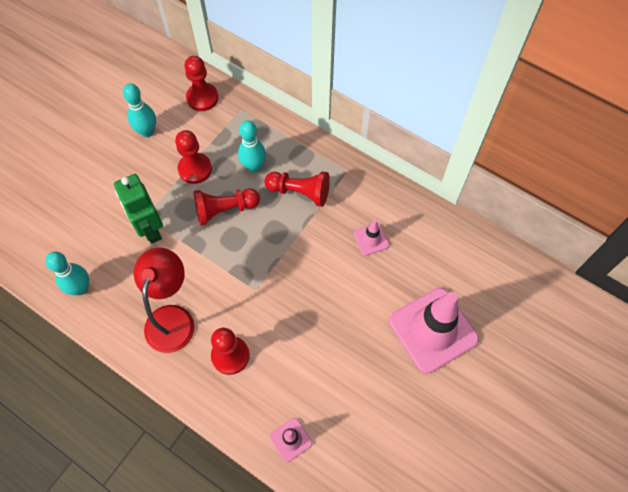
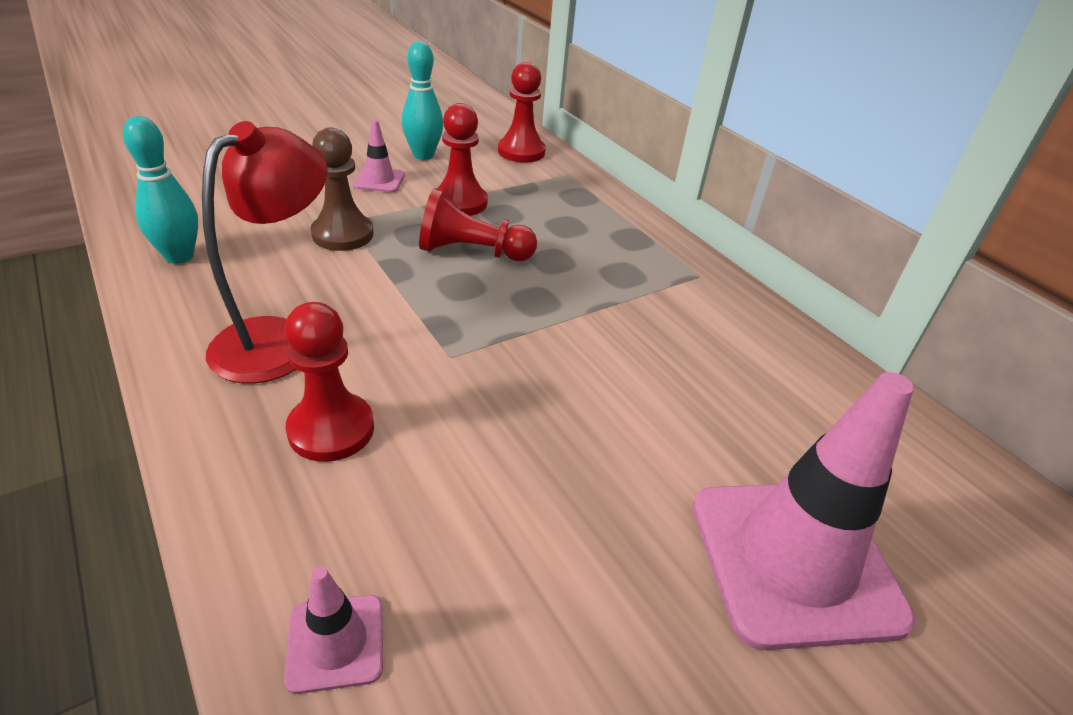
camera: 20 degrees right, 25 degrees down
green robot [114,174,163,244] -> brown pawn [311,127,373,251]
turquoise bowling pin [238,121,266,172] -> none
red pawn [264,171,330,207] -> none
pink traffic cone [354,220,389,256] -> pink traffic cone moved to [353,119,405,192]

